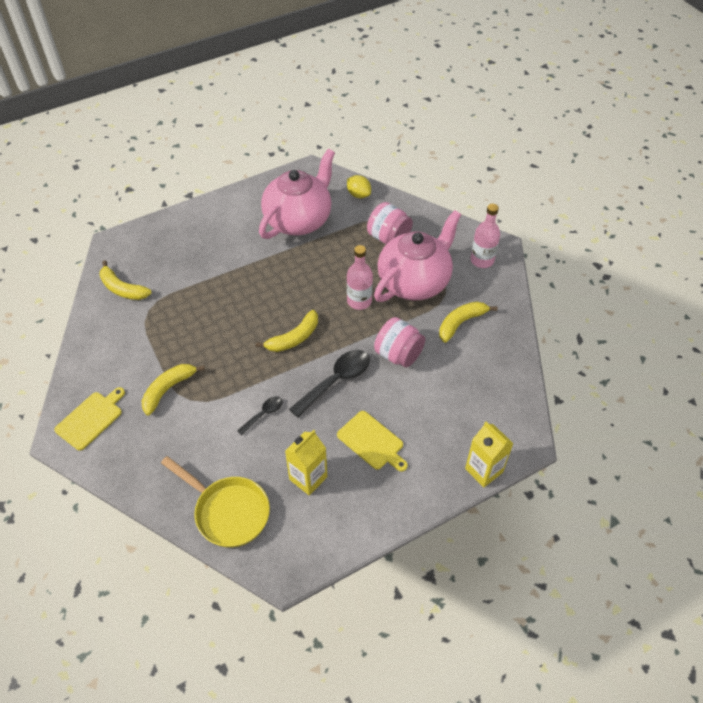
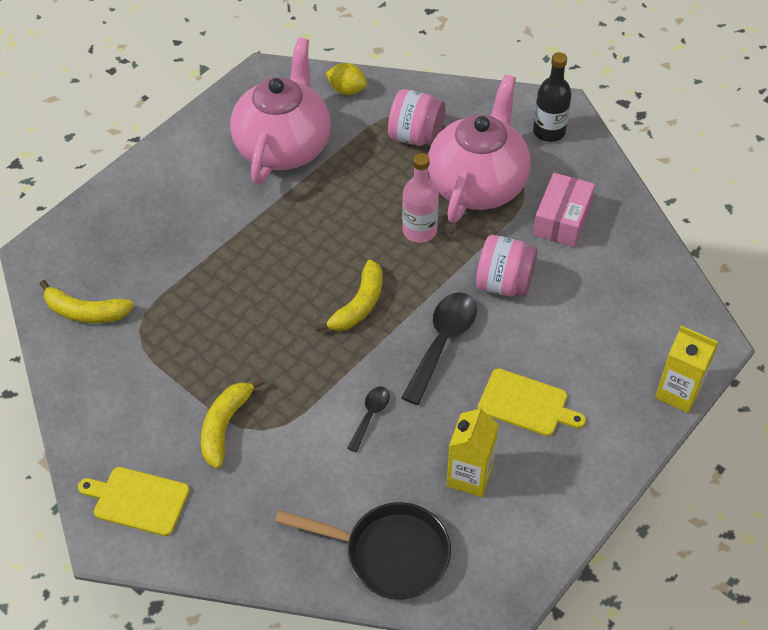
camera: 20 degrees left, 0 degrees up
yellow cutting board [54,387,125,451] -> yellow cutting board turned 90 degrees counterclockwise [78,467,190,536]
yellow pan [161,456,270,548] -> black pan [275,502,451,600]
yellow banana [439,301,498,343] -> pink box [533,173,595,247]
pink bottle [471,204,500,268] -> black bottle [533,52,572,142]

